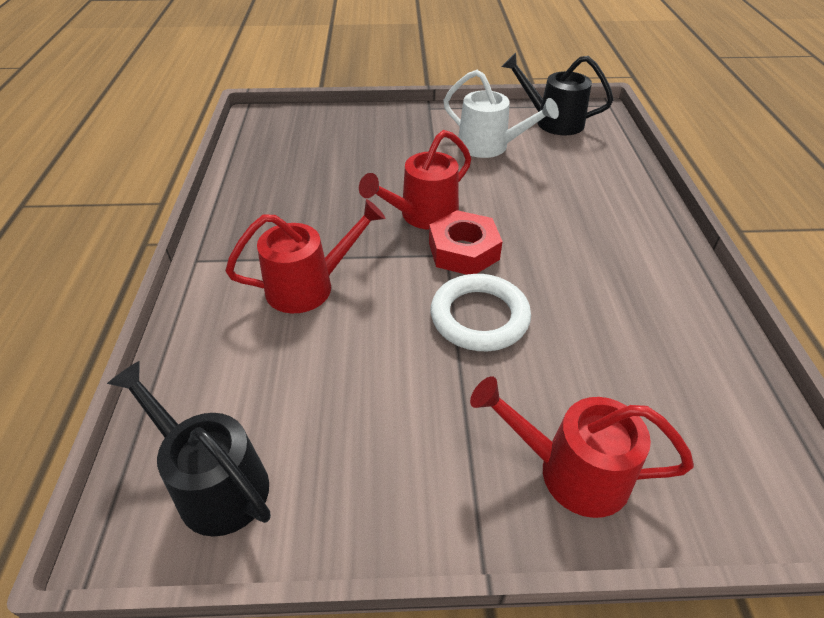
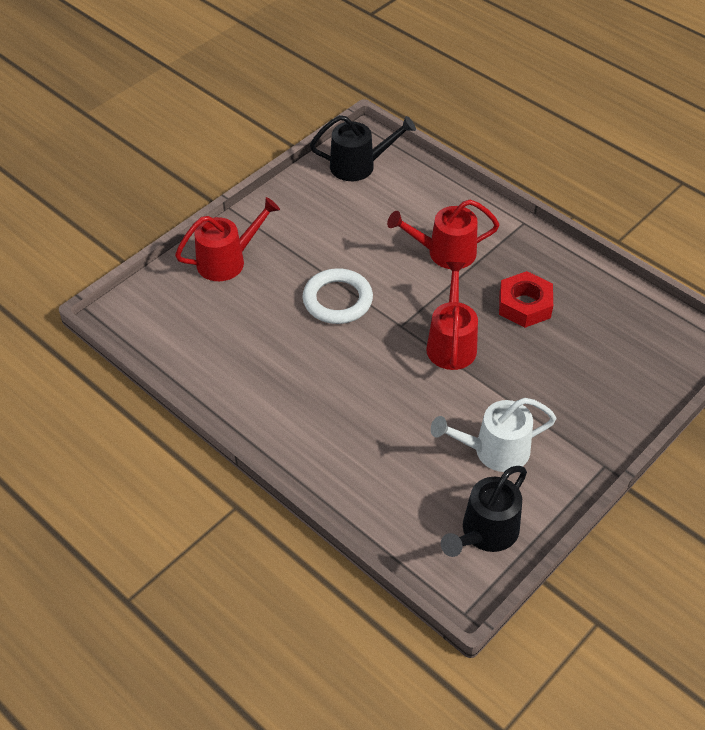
camera: 135 degrees right, 5 degrees up
red watering can [225,199,385,313] -> red watering can turned 60 degrees clockwise [387,200,499,269]
red nut [429,210,503,275] -> red nut moved to [499,271,553,328]
black watering can [502,53,613,135] -> black watering can turned 150 degrees clockwise [441,466,527,557]

